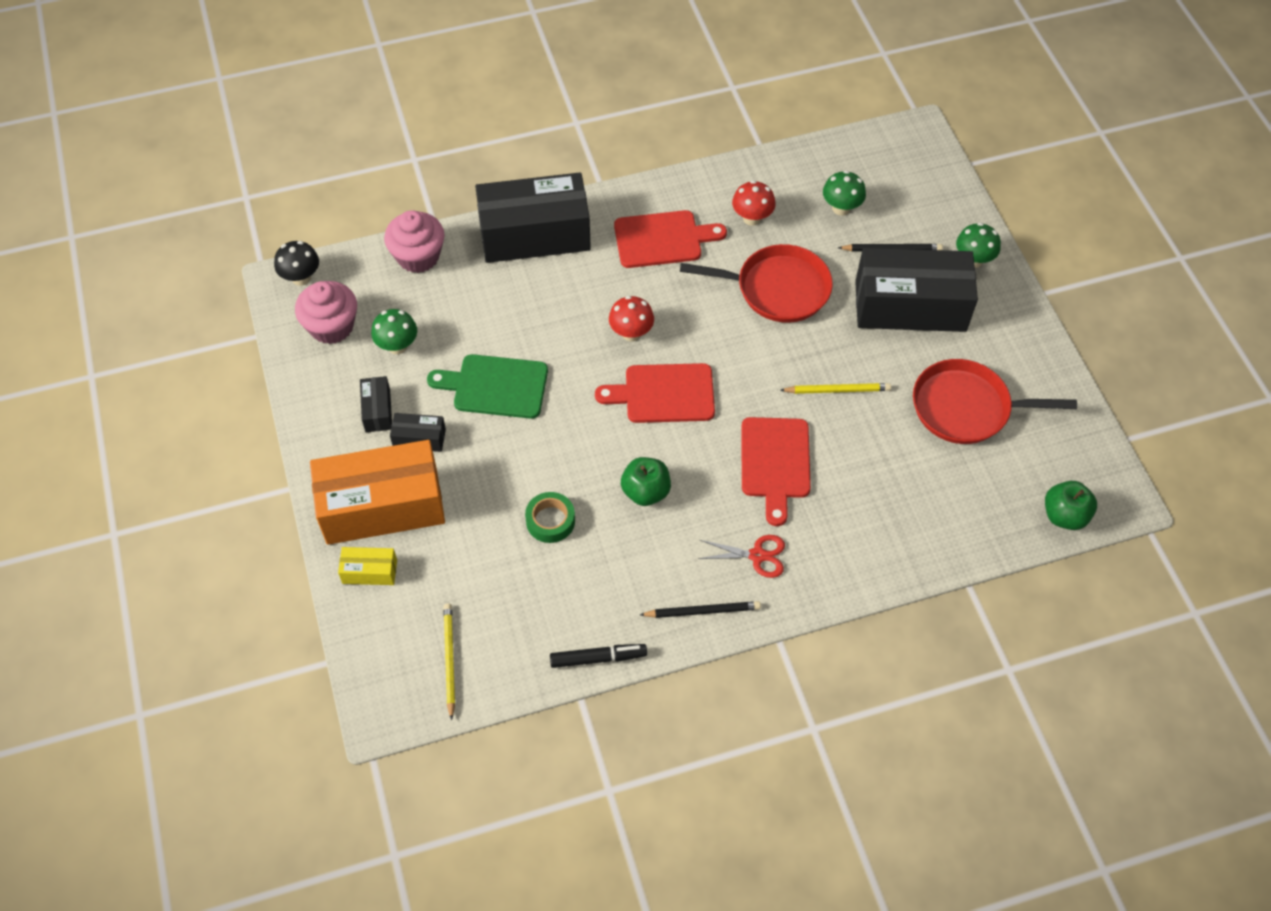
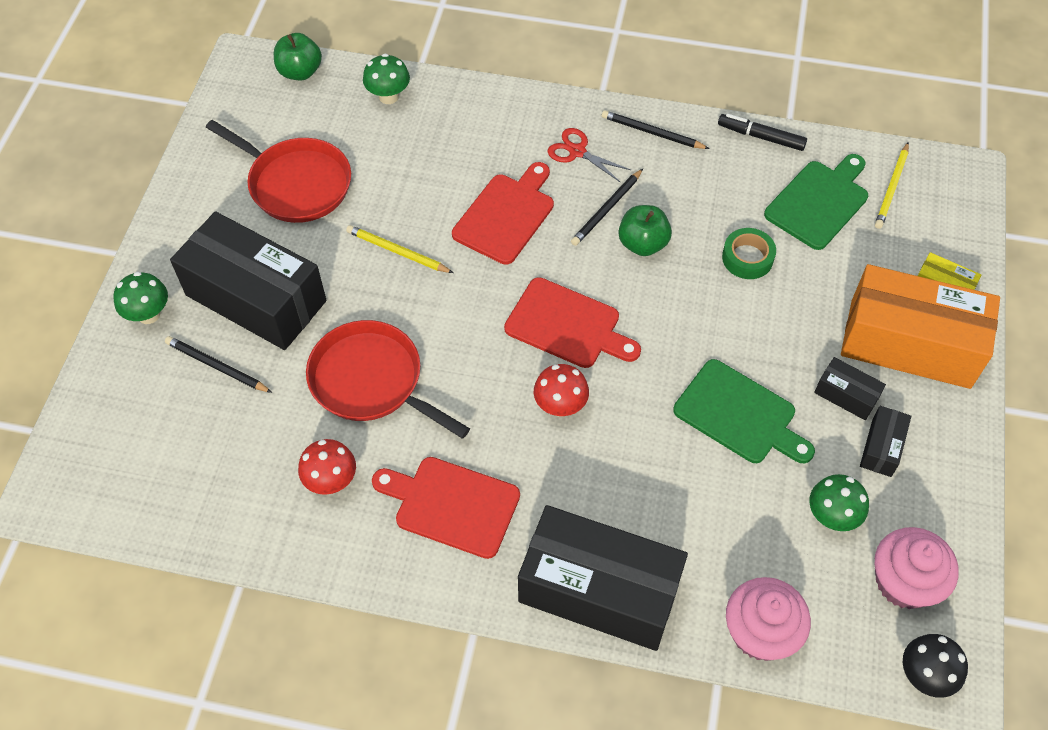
camera: 150 degrees left, 0 degrees up
green mushroom [823,170,866,216] -> green mushroom moved to [363,54,410,104]
none -> black pencil [571,169,643,246]
none -> green cutting board [764,154,868,250]

